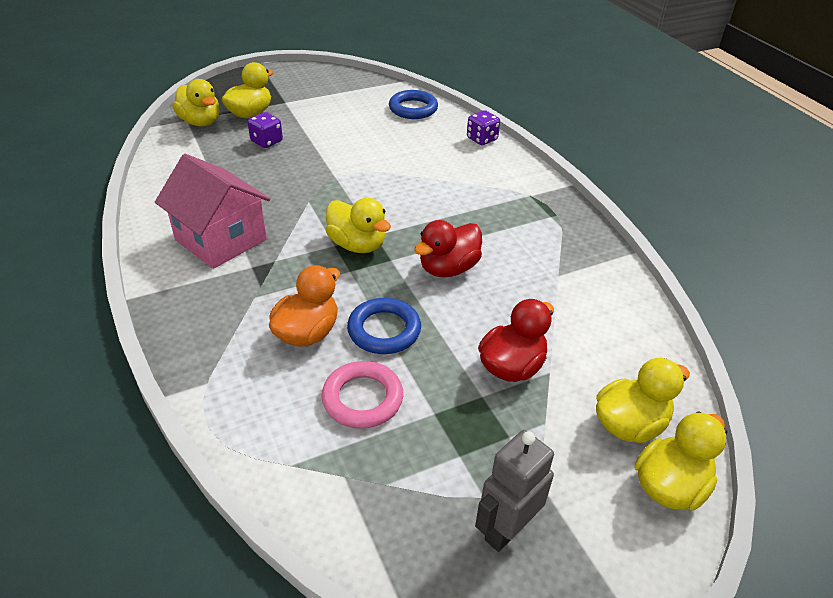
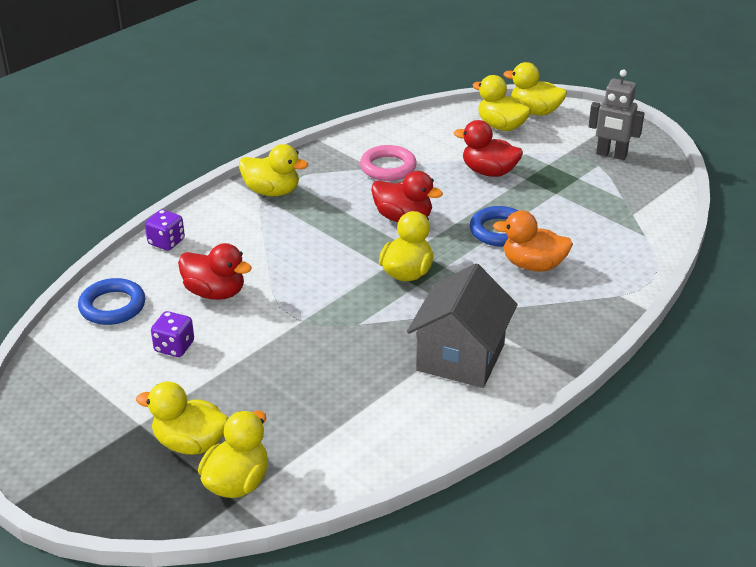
camera: 110 degrees left, 5 degrees down
pink house [155,154,270,269] -> grey house [407,263,517,388]
purple dice [248,112,283,148] -> purple dice moved to [151,311,194,357]
pink ring [322,361,403,429] -> pink ring moved to [360,145,417,181]
none -> red duck [178,243,252,300]
none -> yellow duck [239,144,308,196]

